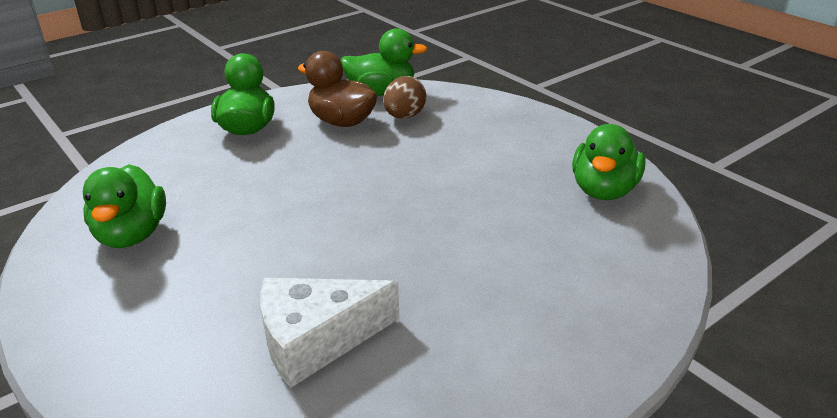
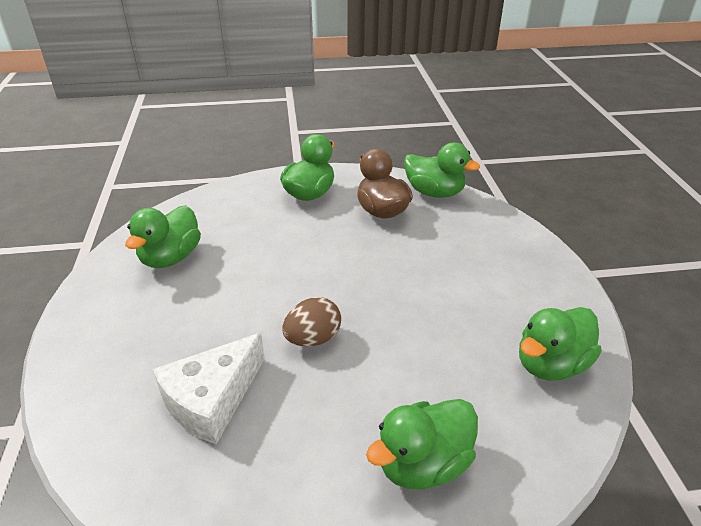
camera: 30 degrees right, 5 degrees up
white cheese [260,278,400,388] -> white cheese turned 60 degrees counterclockwise [153,333,265,444]
brown egg [383,76,426,119] -> brown egg moved to [283,297,341,346]
none -> green duck [366,399,478,490]

